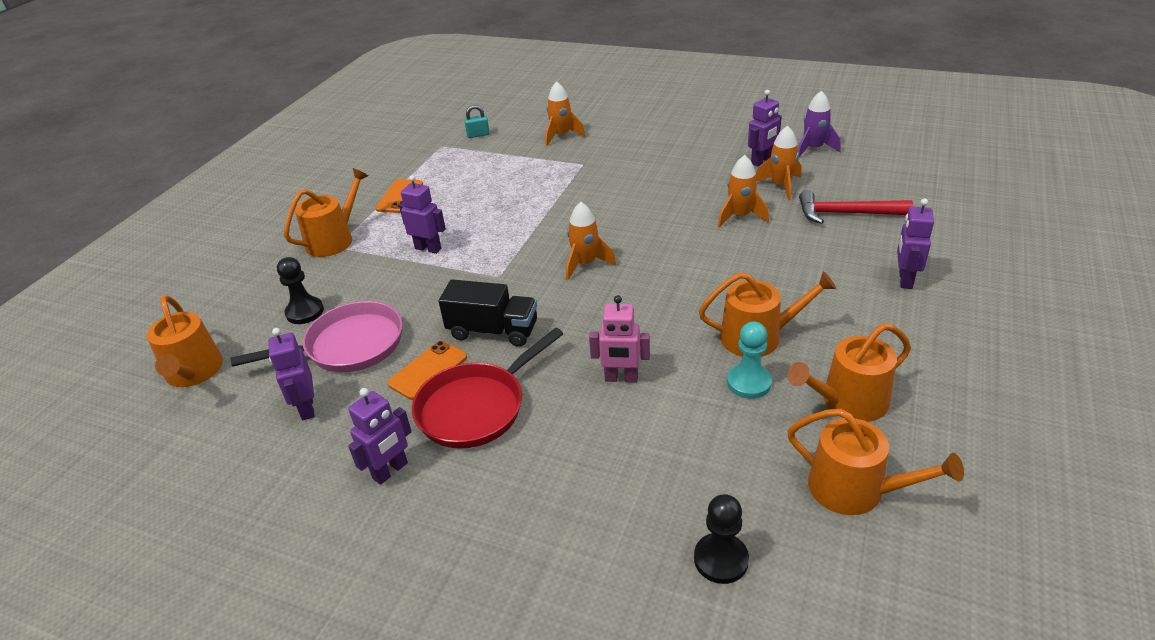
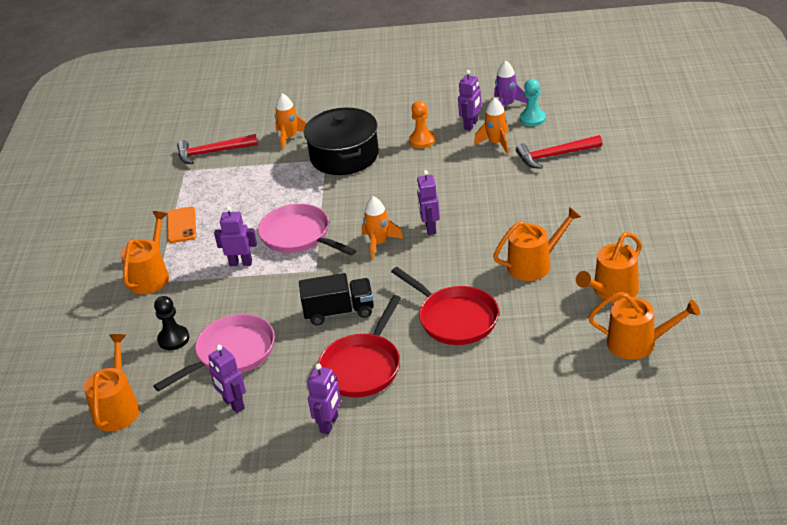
camera: 20 degrees left, 0 degrees up
orange watering can [147,295,223,387] -> orange watering can turned 135 degrees counterclockwise [84,334,140,432]
orange phone [387,341,467,400] -> none
turquoise padlock [464,105,490,138] -> red hammer [177,134,258,164]
pink robot [589,295,650,383] -> red pan [391,267,499,345]
black pawn [694,494,749,584] -> none
orange rocket [718,155,769,228] -> none
turquoise pawn [727,321,772,399] -> turquoise pawn moved to [520,79,546,126]
purple robot [897,199,934,289] -> purple robot moved to [417,170,440,235]
none -> pink pan [258,204,357,256]
none -> black pot [304,108,379,175]
none -> orange pawn [409,101,435,148]

